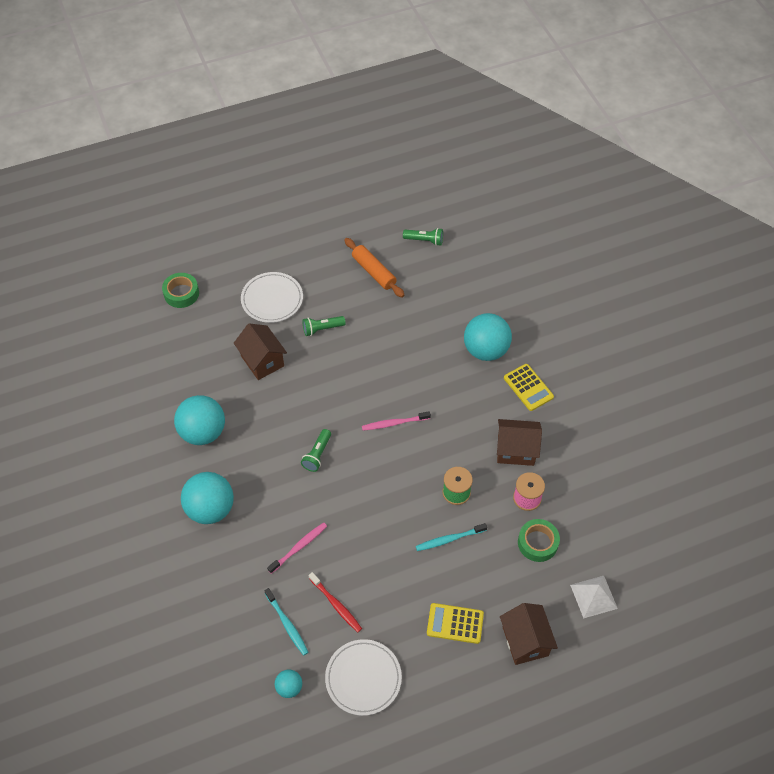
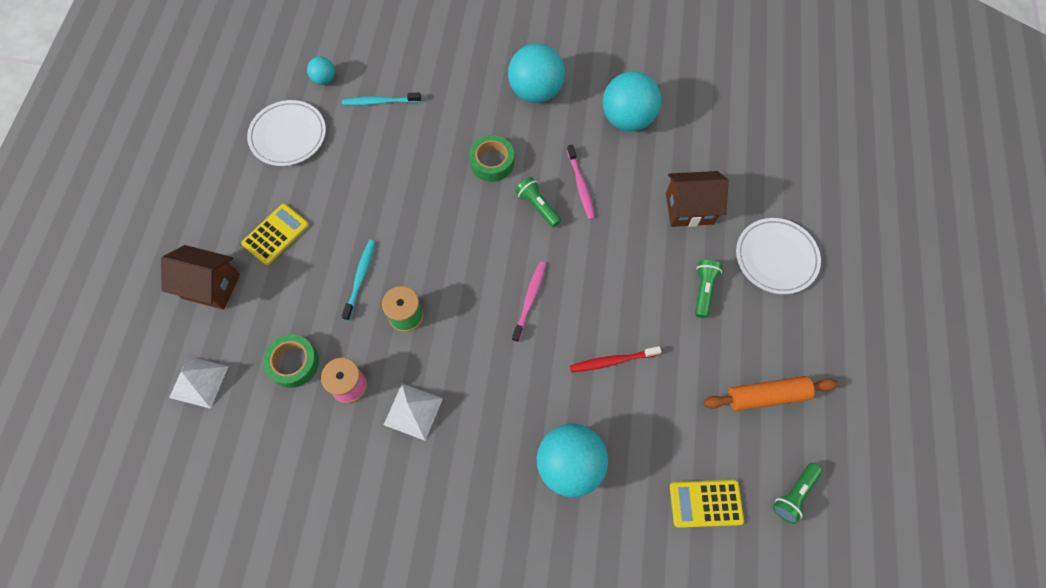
camera: 120 degrees right, 10 degrees up
green tape [162,273,199,308] -> green tape moved to [469,135,514,182]
pink toothbrush [267,522,327,574] -> pink toothbrush moved to [567,144,595,220]
red toothbrush [309,572,362,632] -> red toothbrush moved to [570,346,662,372]
brown house [497,419,542,466] -> white pyramid [384,384,443,441]
yellow calculator [504,364,554,411] -> yellow calculator moved to [670,480,744,528]

